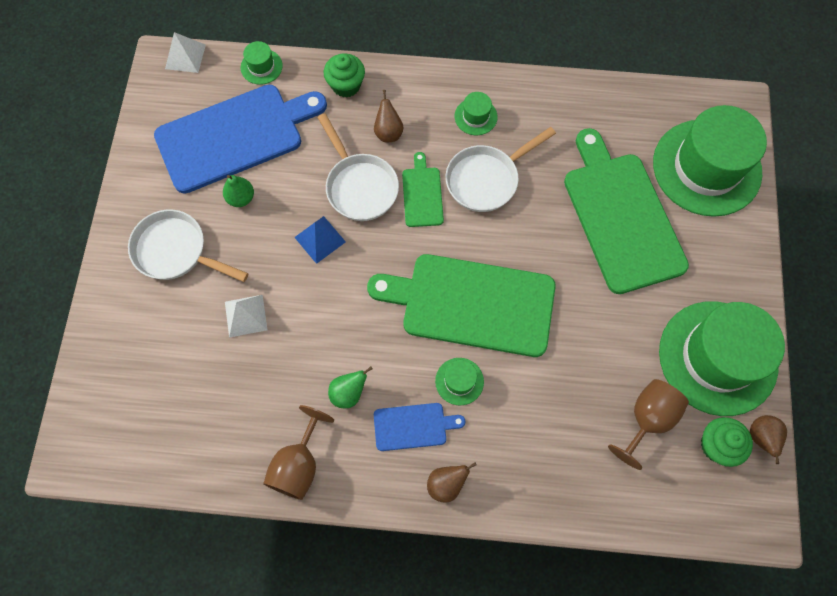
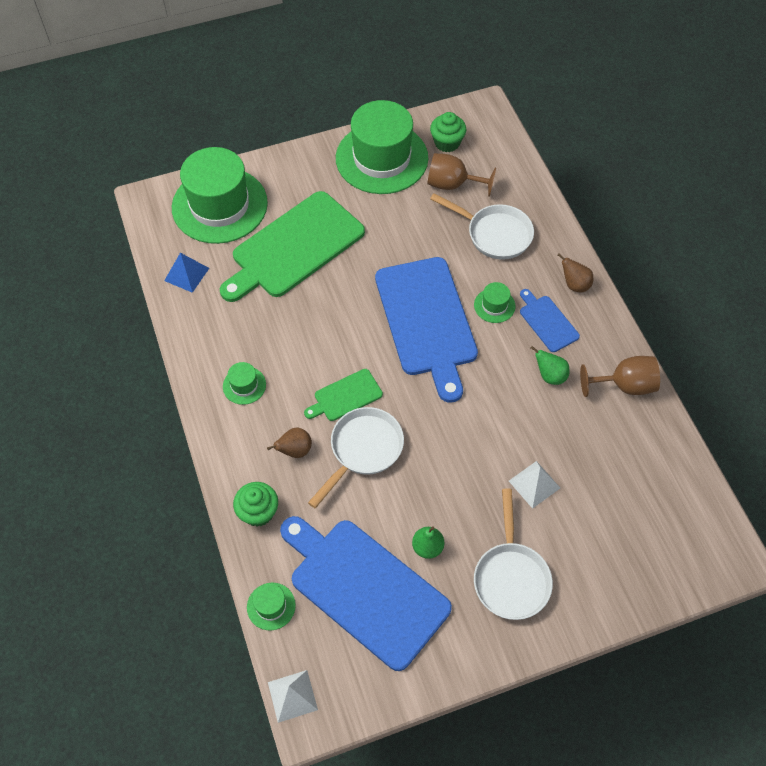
camera: 115 degrees left, 10 degrees down
blue pyramid [294,216,346,264] -> blue pyramid moved to [164,253,209,293]
green cutting board [367,254,556,357] -> blue cutting board [375,257,478,403]
white pan [446,127,556,212] -> white pan moved to [430,193,534,260]
brown pear [750,415,787,464] -> none

